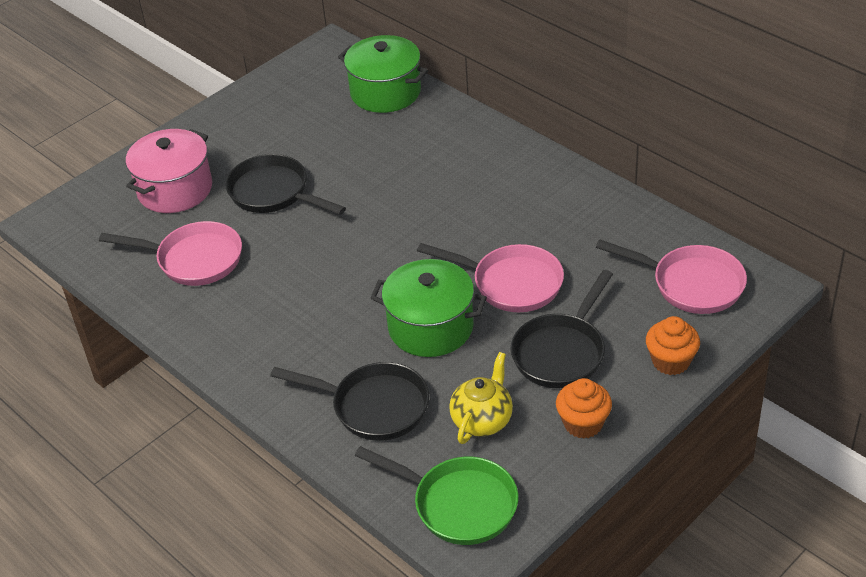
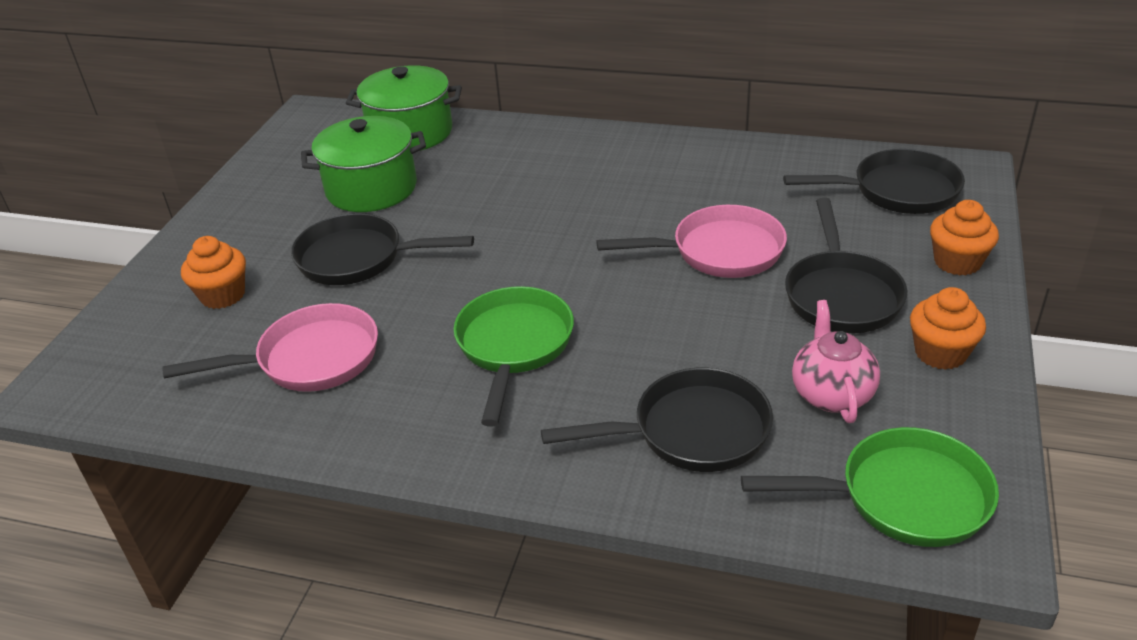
camera: 30 degrees left, 5 degrees down
pink pot [126,129,212,213] -> orange cupcake [181,236,246,309]
green pot [370,259,487,357] -> green pot moved to [301,116,426,212]
yellow teapot [449,352,513,444] -> pink teapot [792,300,880,423]
pink pan [596,240,747,314] -> black pan [783,149,965,214]
none -> green pan [453,286,574,427]

